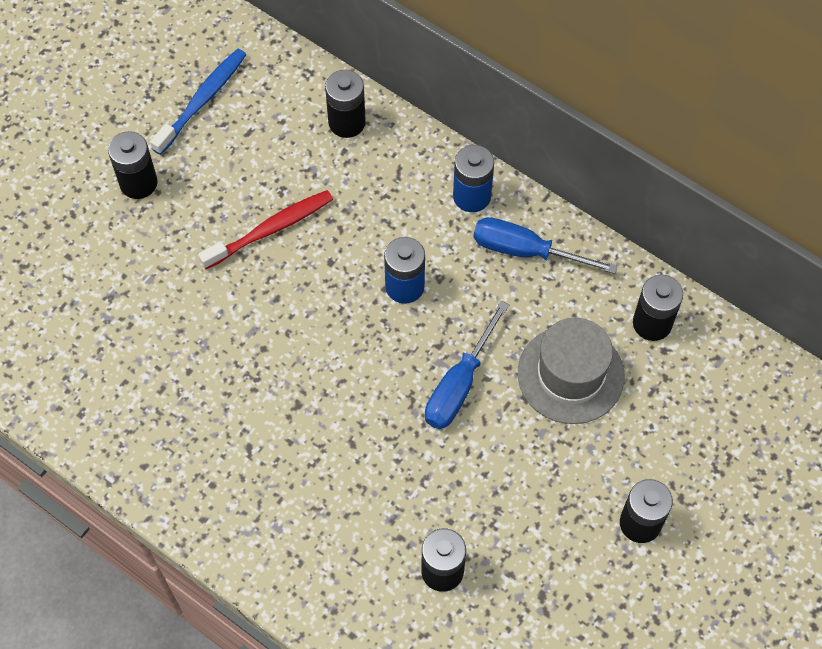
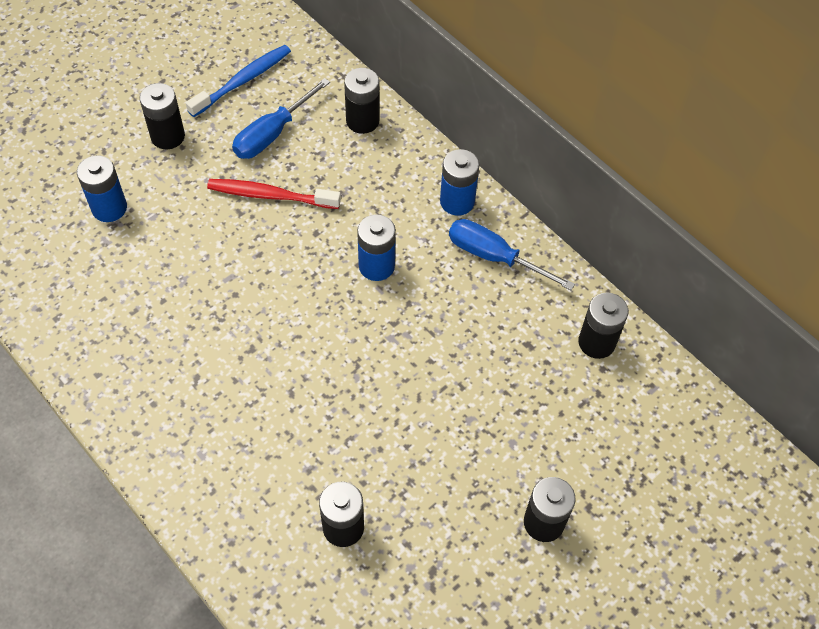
camera: 10 degrees right, 5 degrees down
red toothbrush [198,190,333,269] -> red toothbrush turned 150 degrees counterclockwise [207,179,341,209]
blue screwdriver [425,301,509,429] -> blue screwdriver moved to [232,78,330,159]
grey hat [518,318,624,424] -> none
none -> blue battery [77,155,127,222]

